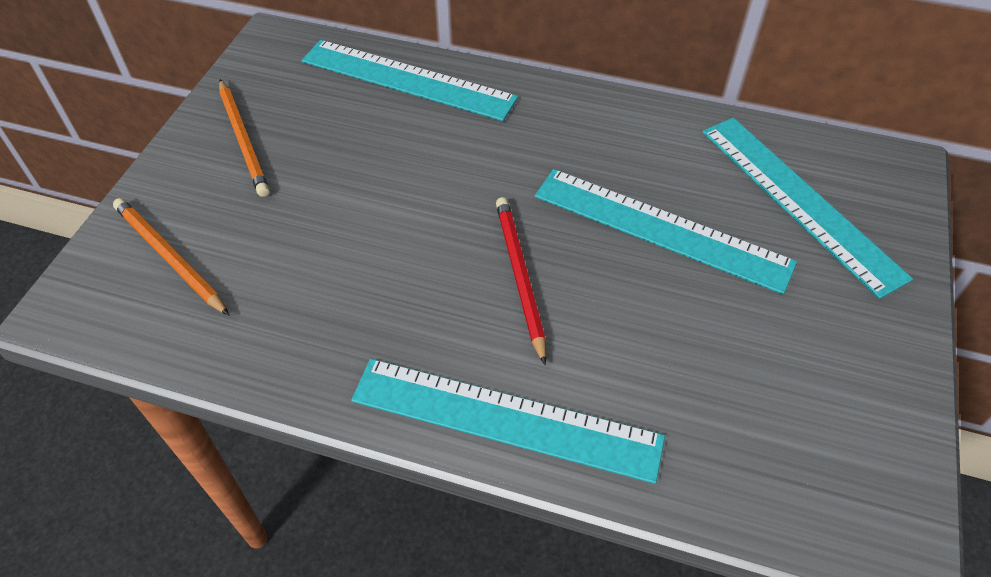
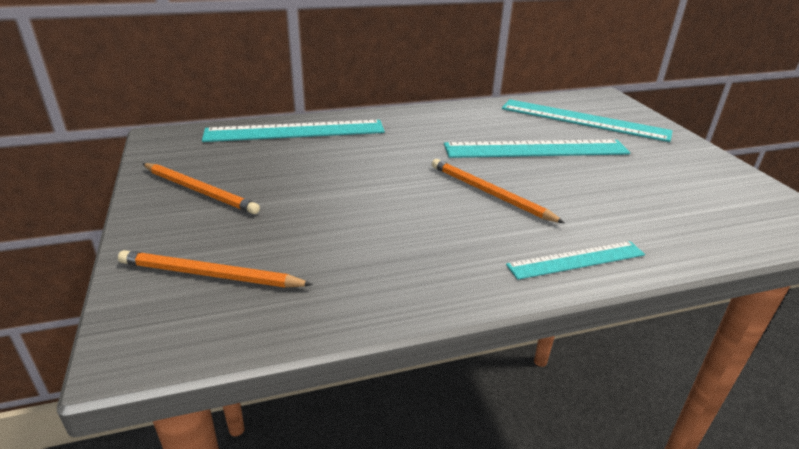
camera: 35 degrees left, 20 degrees down
turquoise ruler [351,359,665,484] -> turquoise ruler [506,241,645,280], size x0.57
red pencil [496,197,546,365] -> orange pencil [432,159,565,223]

